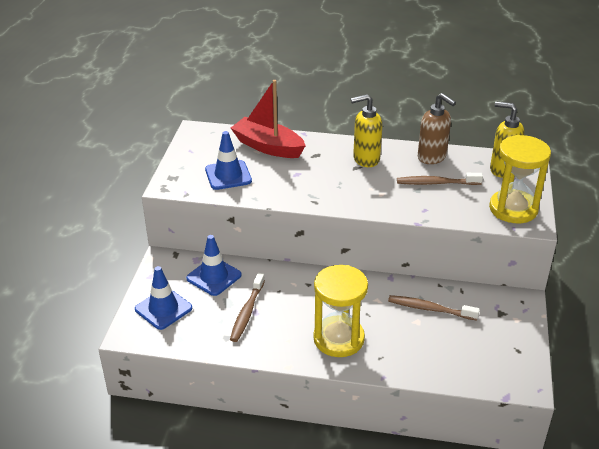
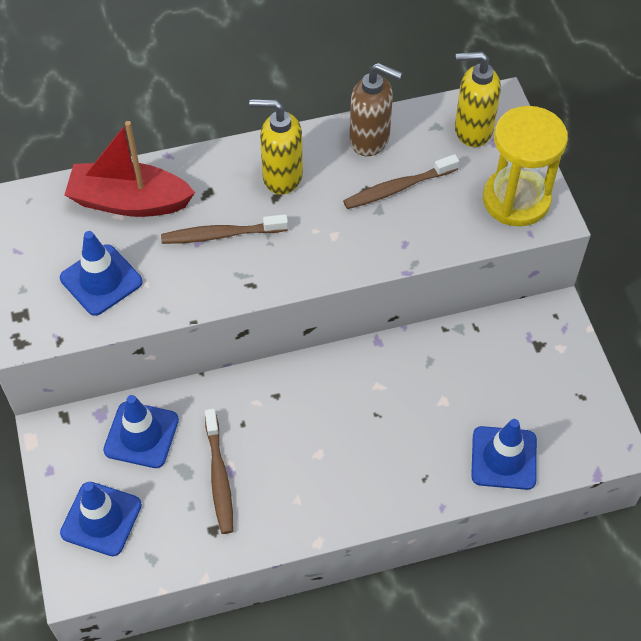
camera: 25 degrees left, 20 degrees up
yellow hourglass [313,265,368,357] -> none
yellow soap dispenser [351,94,382,167] -> yellow soap dispenser turned 45 degrees clockwise [249,99,303,195]
brown toothbrush [388,295,480,321] -> brown toothbrush moved to [161,214,288,244]
none -> blue traffic cone [471,419,537,490]

